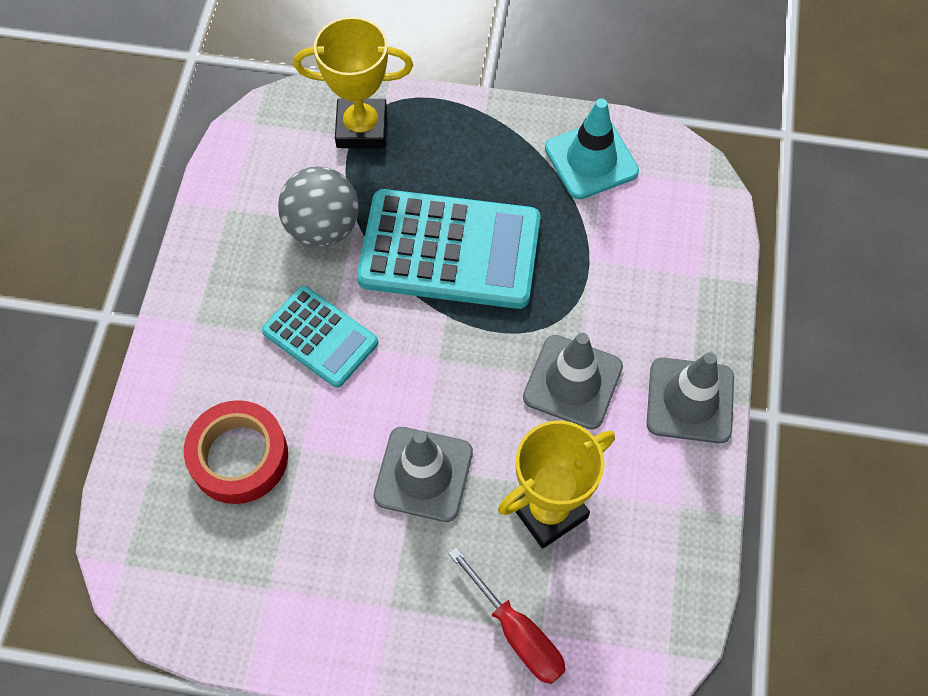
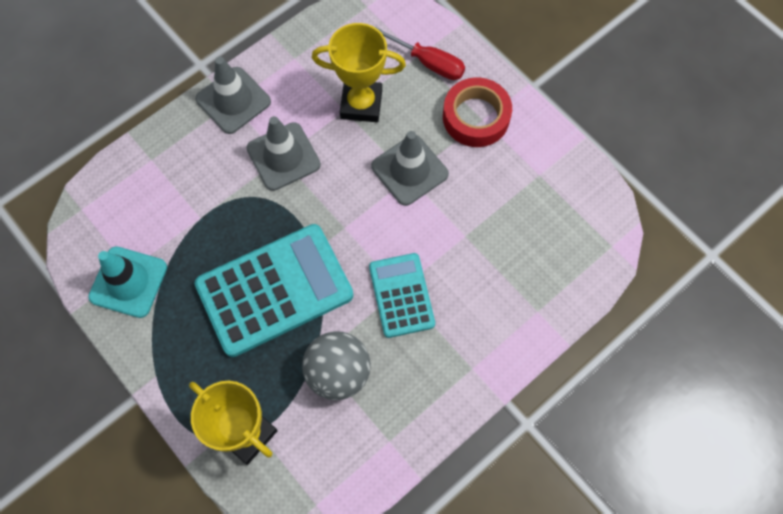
camera: 140 degrees left, 5 degrees up
red tape [184,400,288,504] -> red tape moved to [443,78,512,147]
turquoise calculator [357,189,540,309] -> turquoise calculator turned 105 degrees clockwise [195,224,354,357]
red screwdriver [448,547,566,684] -> red screwdriver turned 120 degrees clockwise [375,27,465,80]

